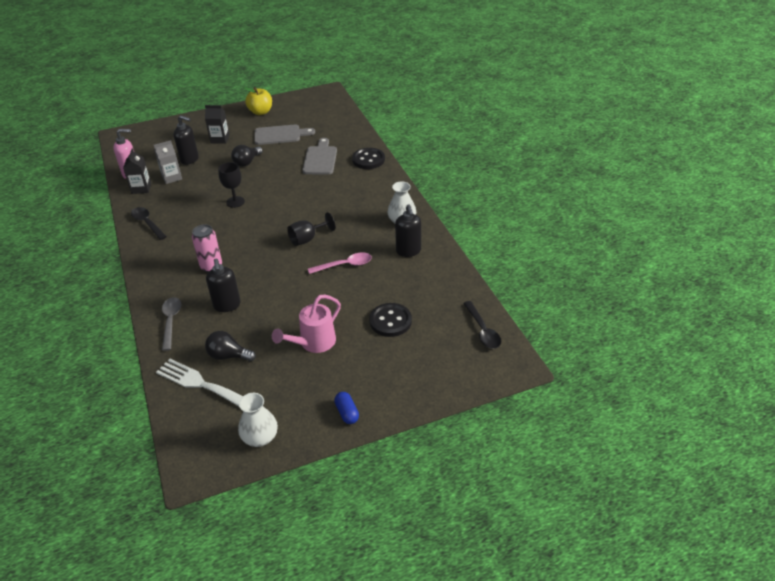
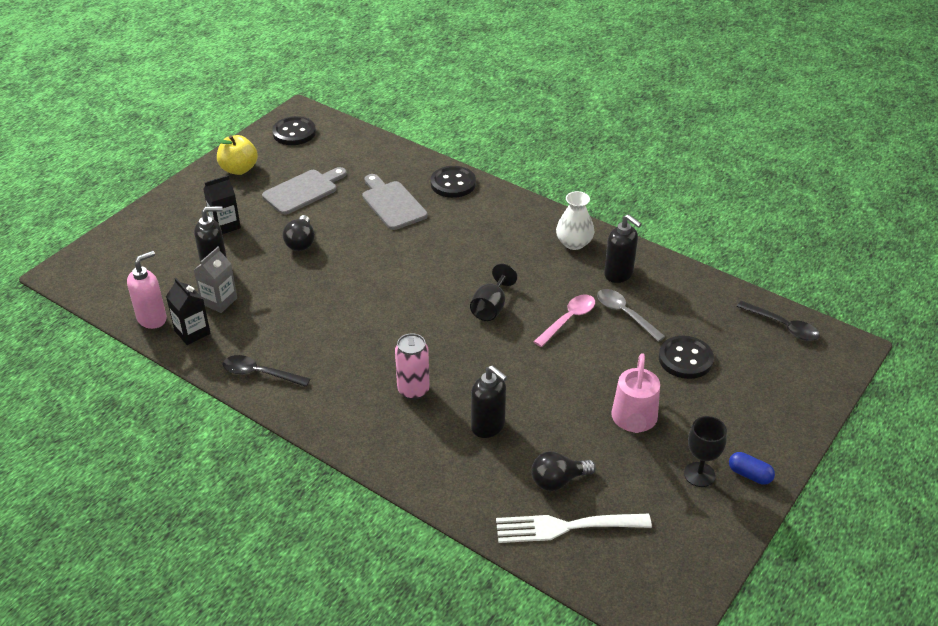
camera: 35 degrees left, 0 degrees up
grey spoon [162,297,181,351] -> grey spoon moved to [597,289,666,342]
black goblet [218,162,245,208] -> black goblet moved to [684,416,727,487]
white vase [238,393,278,447] -> none
none -> black button [272,116,316,145]

